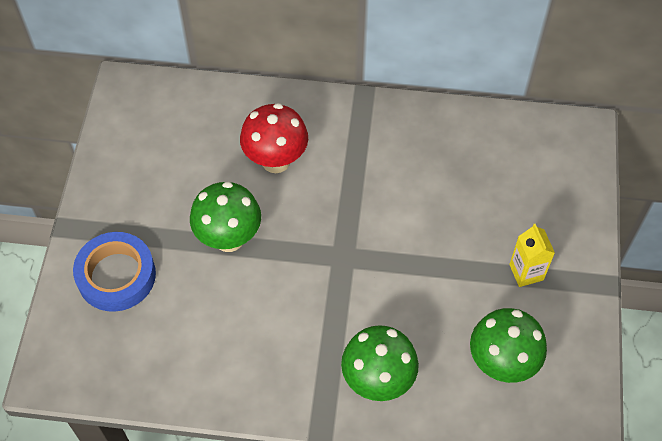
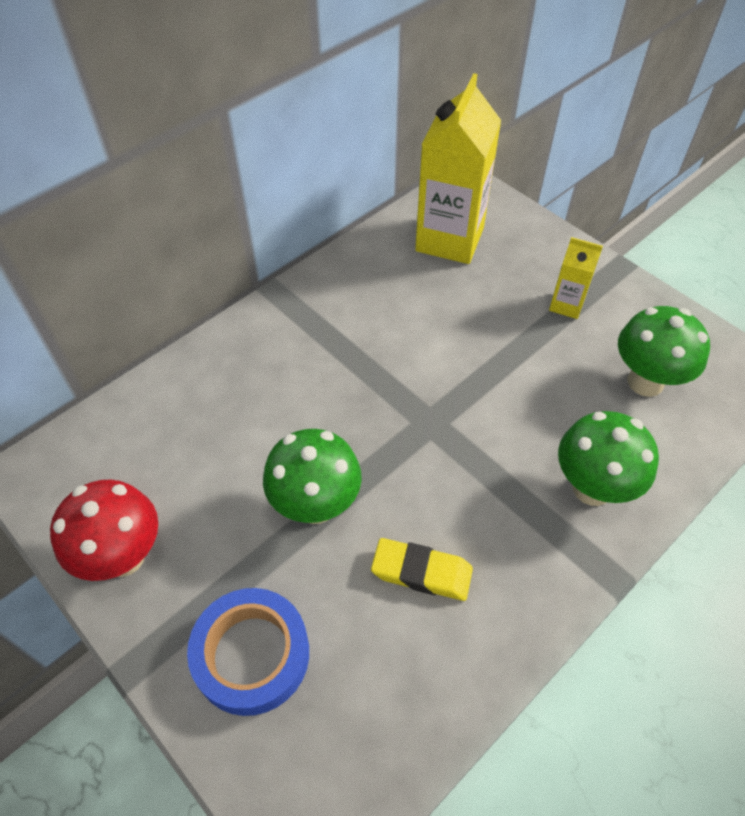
camera: 50 degrees left, 5 degrees down
red mushroom [240,103,308,173] -> red mushroom moved to [50,479,158,581]
none -> yellow eraser [371,538,473,601]
none -> yellow carton [415,73,501,264]

